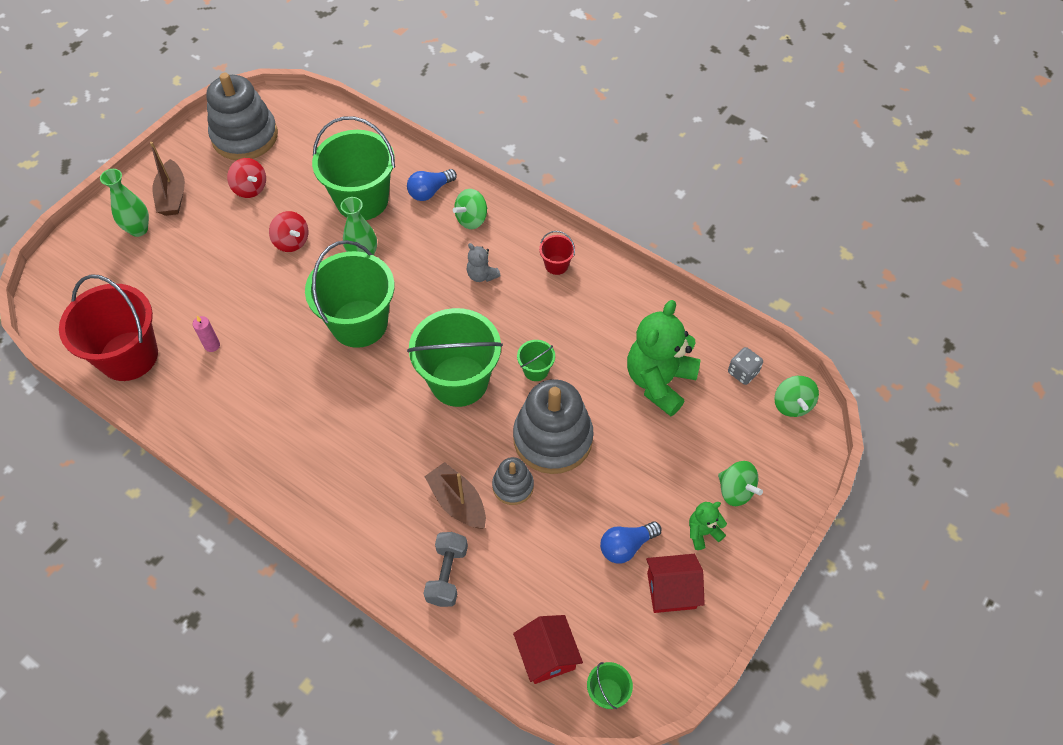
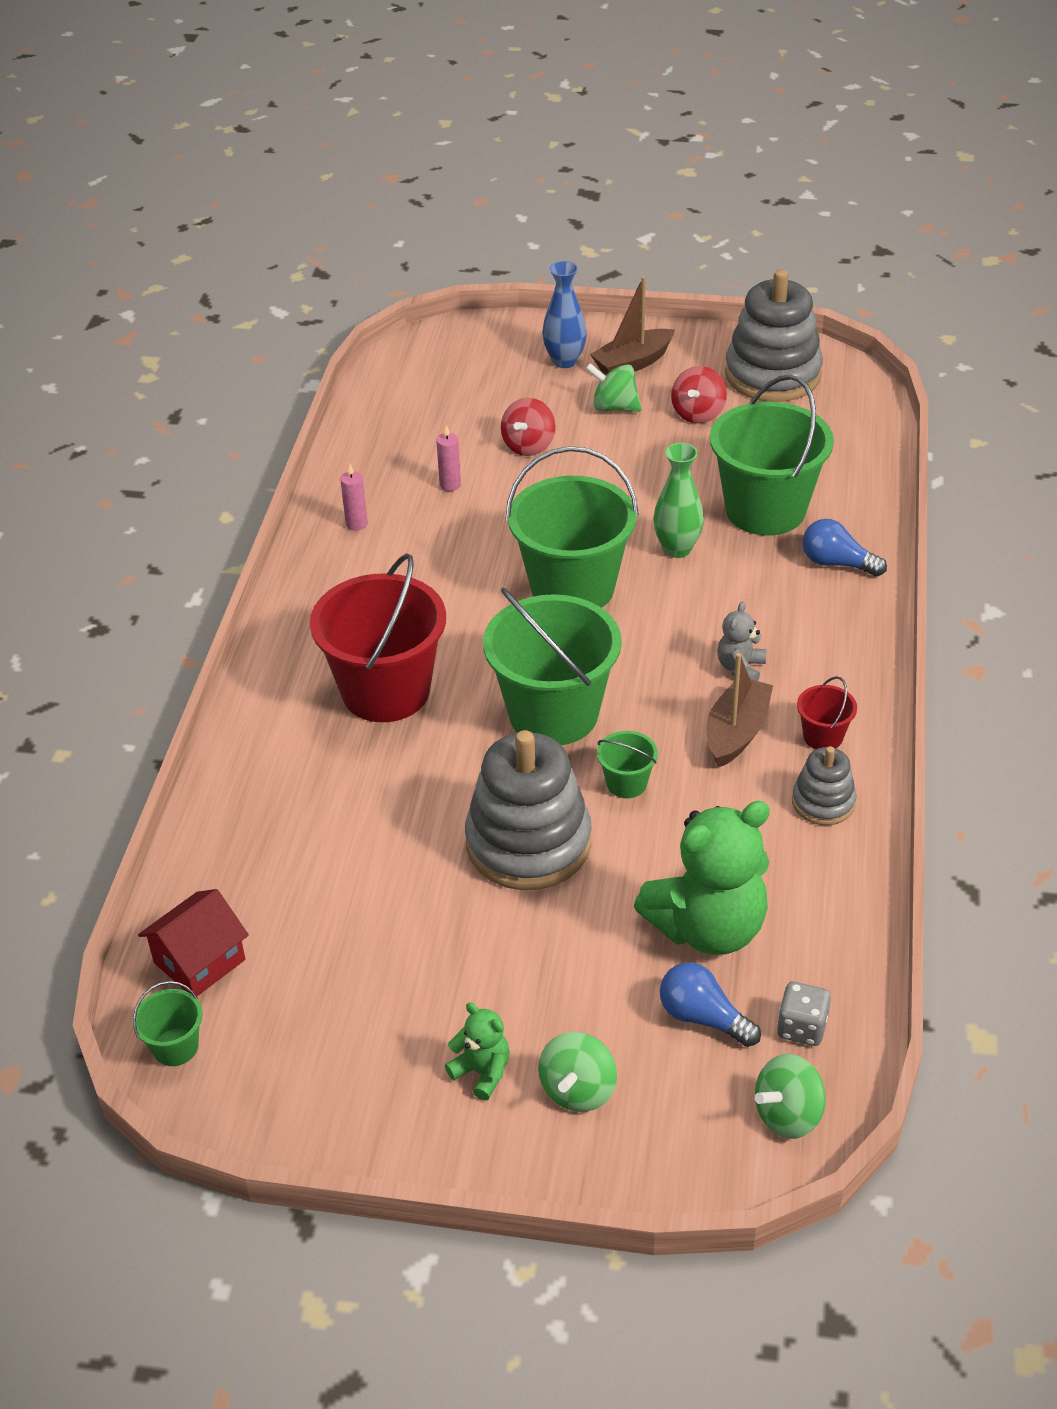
camera: 65 degrees right, 15 degrees down
red bucket [59,274,158,381] -> red bucket moved to [310,553,446,722]
green vase [100,169,149,237] -> blue vase [542,261,587,368]
red spinning top [269,211,308,252] -> red spinning top moved to [501,398,556,456]
grey dumbbell [423,532,468,607] -> none
brown boat [424,462,486,529] -> brown boat moved to [707,653,773,767]
green spinning top [453,189,487,229] -> green spinning top moved to [586,363,642,412]
grey stacking toy [492,457,534,505] -> grey stacking toy moved to [792,746,857,825]
blue light bulb [600,522,661,564] -> blue light bulb moved to [660,963,761,1047]
green teddy bear [627,300,701,416] -> green teddy bear turned 150 degrees clockwise [634,801,770,955]
red house [646,554,705,613] -> none
none -> pink candle [340,464,368,530]

